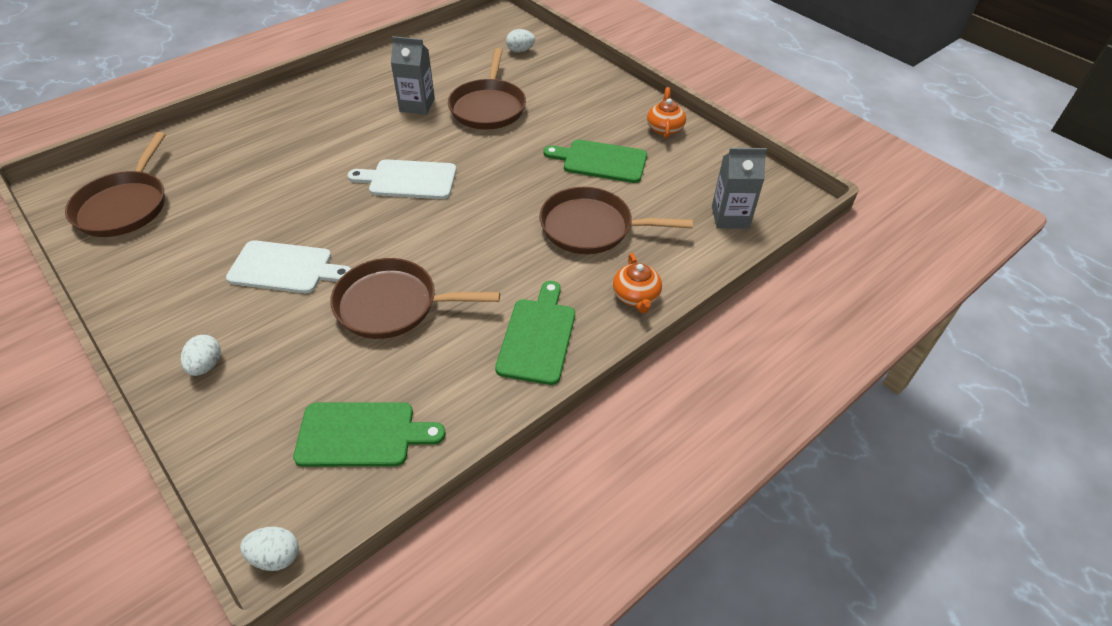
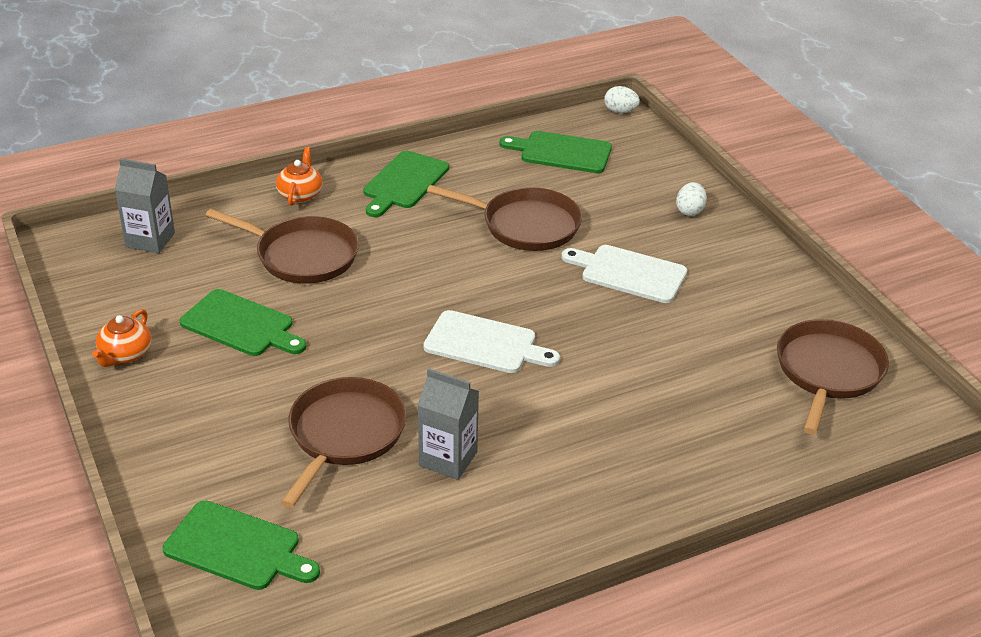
camera: 165 degrees left, 10 degrees down
white egg [506,29,535,53] -> green cutting board [163,500,320,590]

